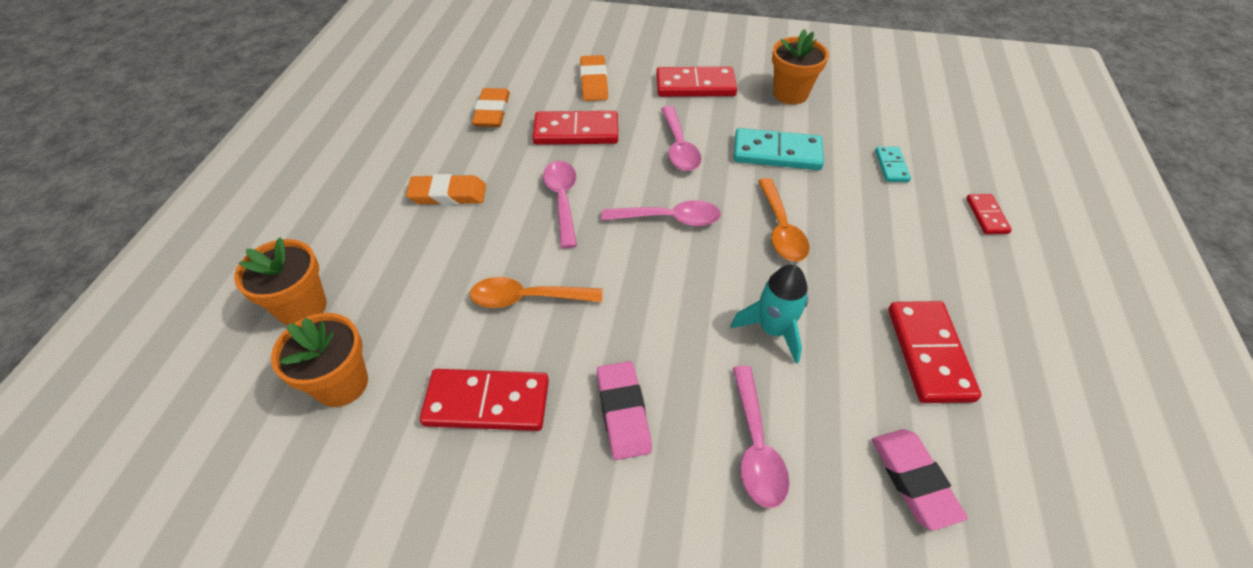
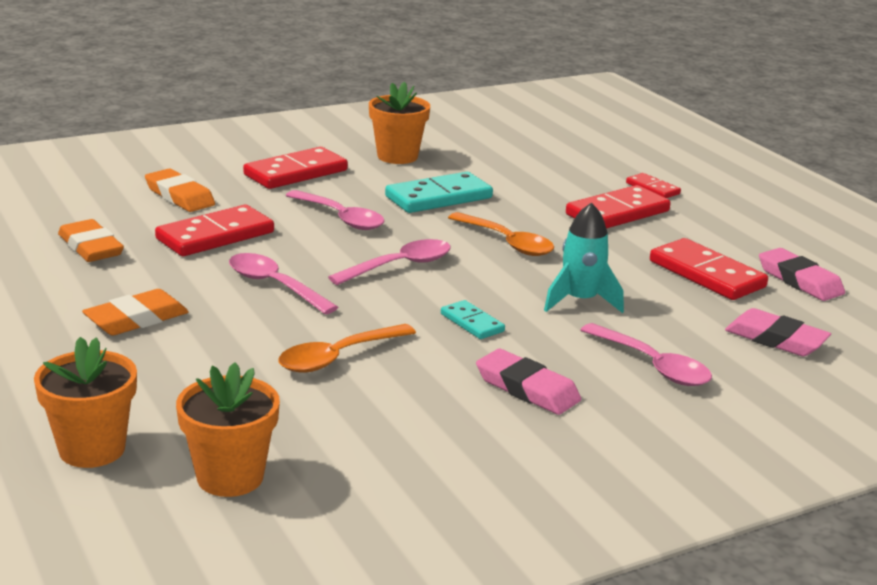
camera: 40 degrees left, 25 degrees down
red domino [420,369,549,431] -> red domino moved to [566,185,670,229]
turquoise domino [875,147,911,182] -> turquoise domino moved to [441,300,505,339]
none -> pink eraser [759,248,845,301]

